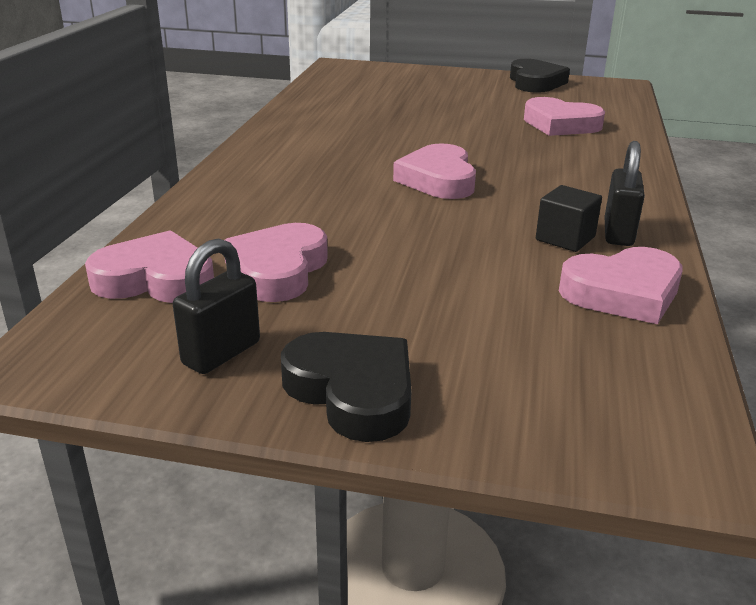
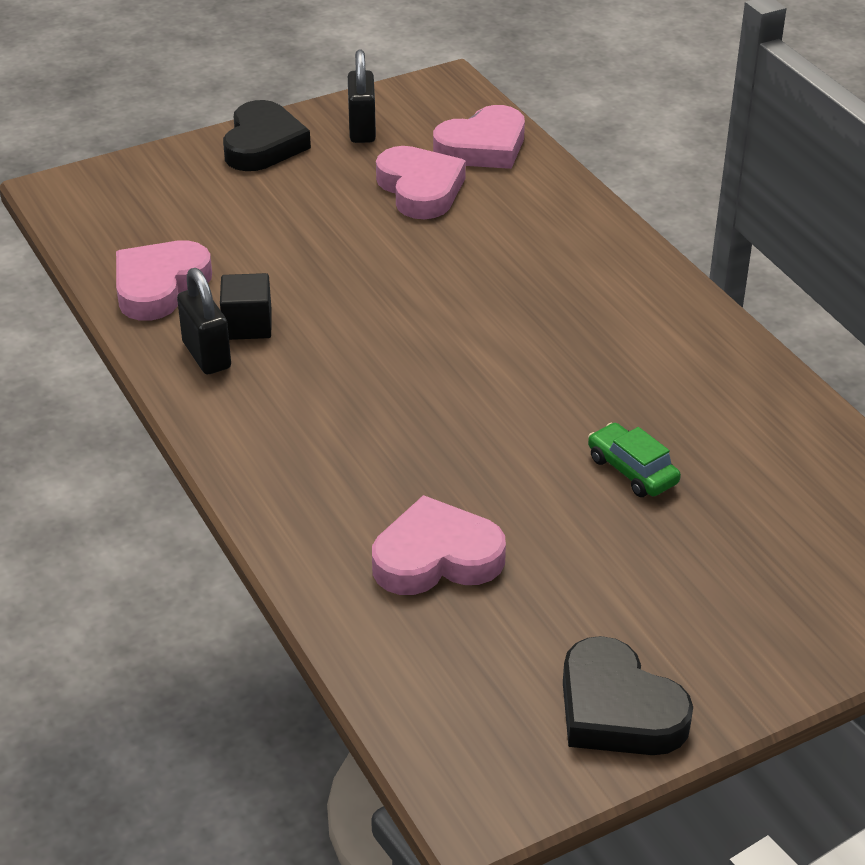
camera: 140 degrees right, 10 degrees up
black heart [281,332,412,442] -> black heart turned 90 degrees counterclockwise [223,100,311,171]
pink heart [393,143,476,199] -> none
none -> green car [588,423,681,497]

